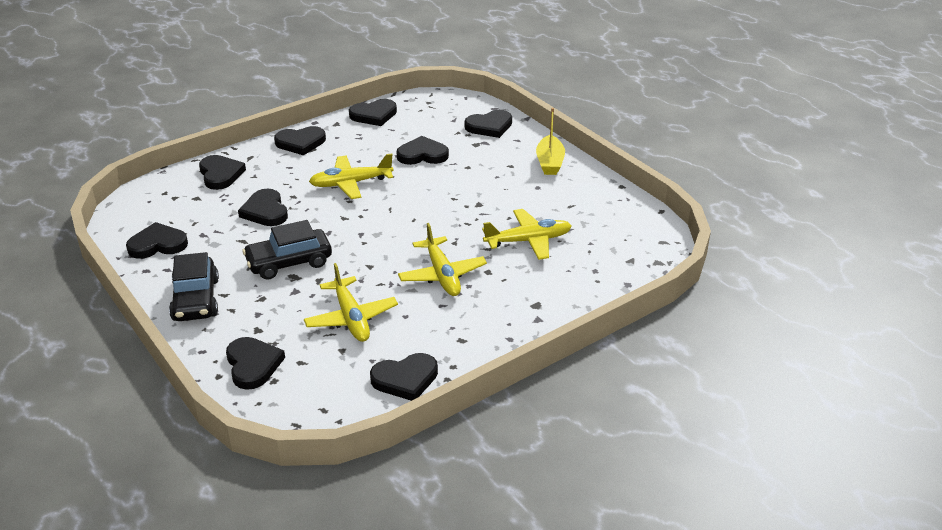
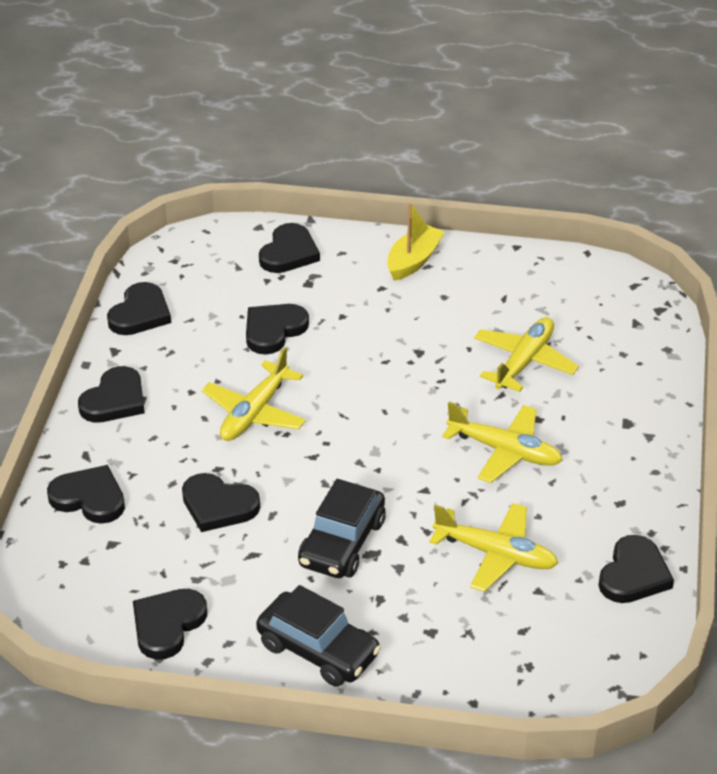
camera: 45 degrees left, 5 degrees up
black heart [226,337,285,390] -> none
yellow boat [536,108,565,175] -> yellow boat turned 105 degrees counterclockwise [387,202,445,281]

